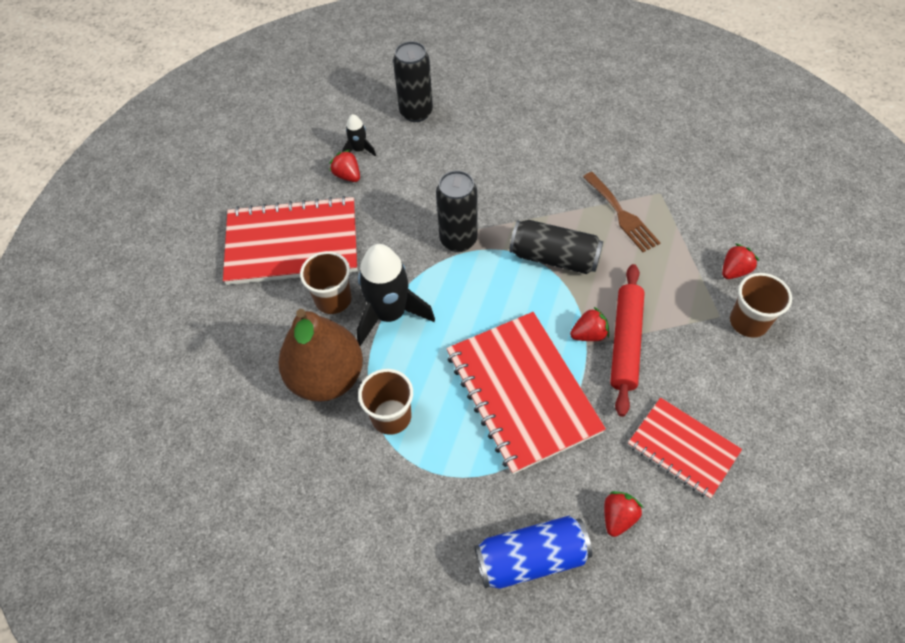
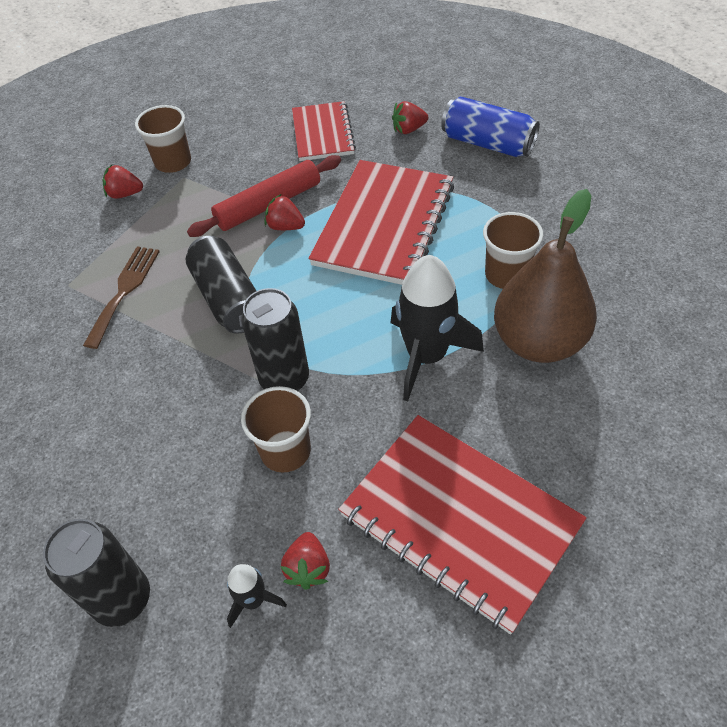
camera: 135 degrees left, 5 degrees down
brown cup [300,251,352,314] -> brown cup moved to [241,386,311,472]

